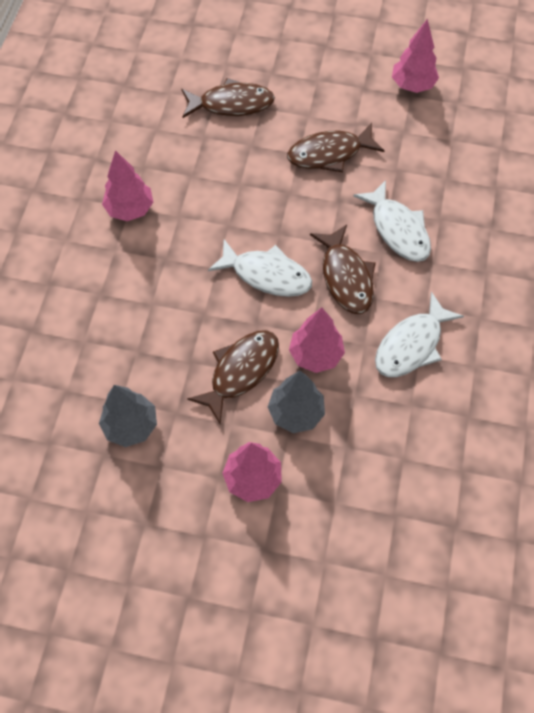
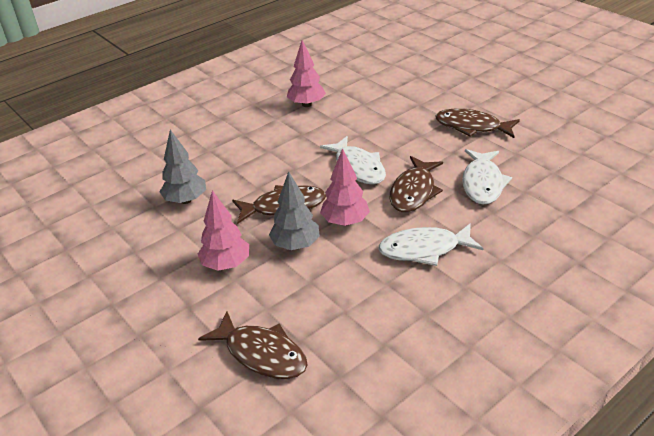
camera: 40 degrees right, 25 degrees down
brown fish [181,78,275,118] -> brown fish moved to [198,311,307,379]
pink tree [392,19,439,93] -> none

